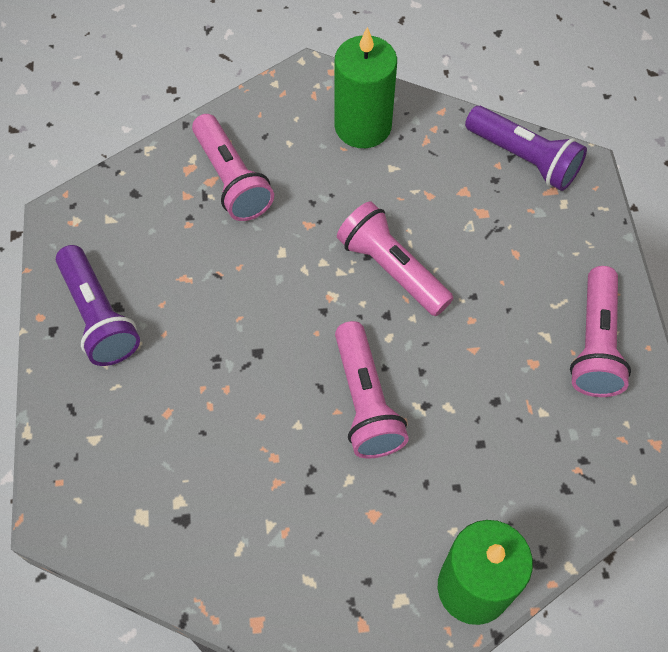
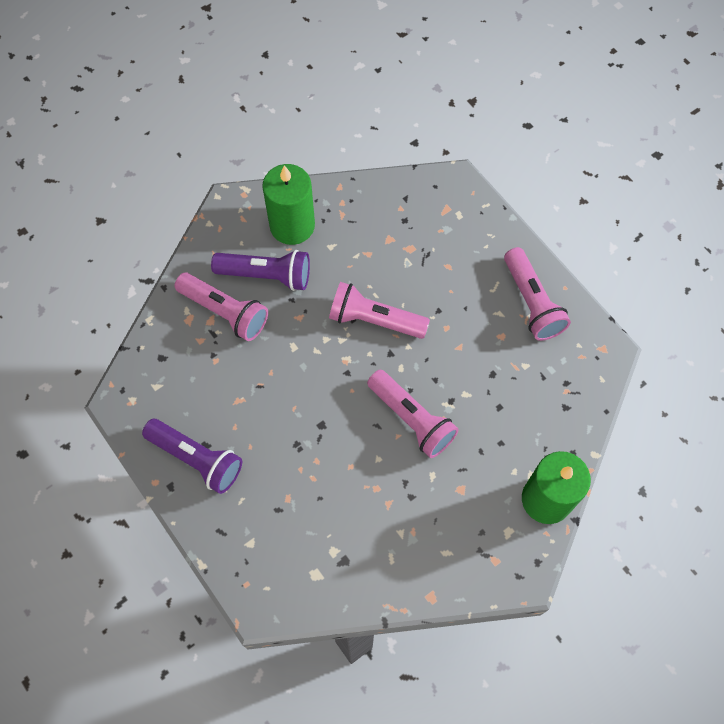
camera: 30 degrees left, 5 degrees up
purple flashlight [465,106,587,191] -> purple flashlight moved to [211,250,310,291]

